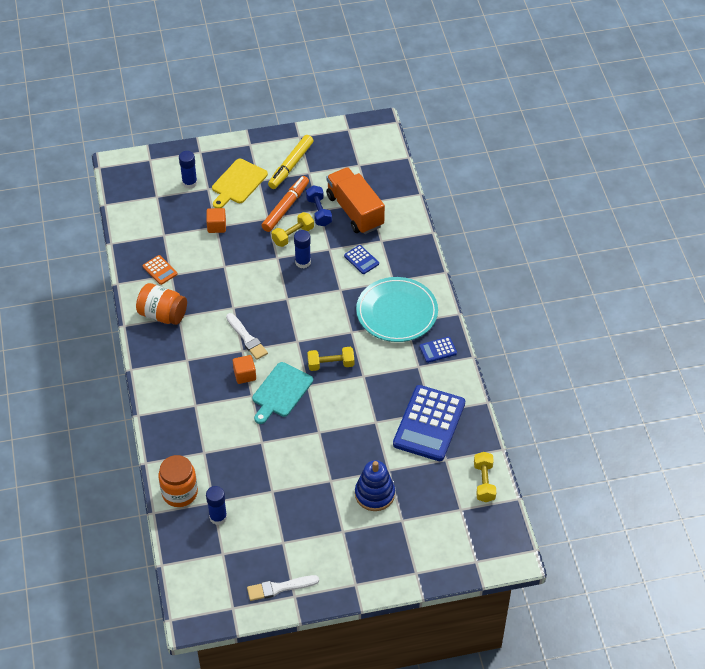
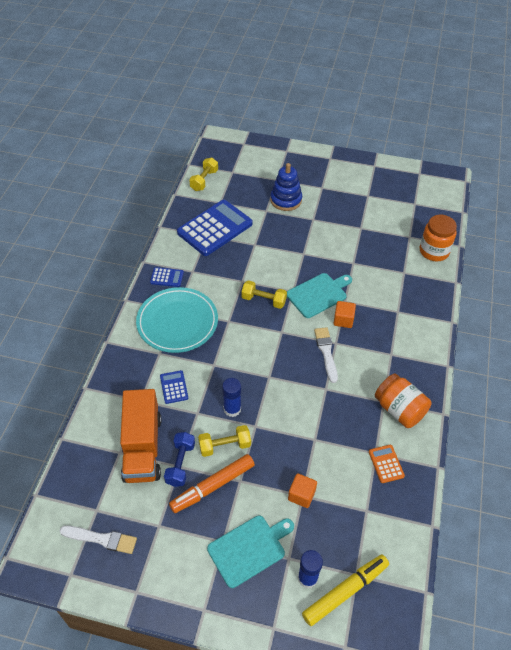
camera: 155 degrees left, 0 degrees up
blue glue stick [206,486,227,525] -> none
yellow cutting board [212,159,268,208] -> turquoise cutting board [207,516,294,588]
white brush [247,575,319,601] -> white brush moved to [60,526,137,554]
yellow marker [268,135,313,189] -> yellow marker moved to [302,555,389,626]

